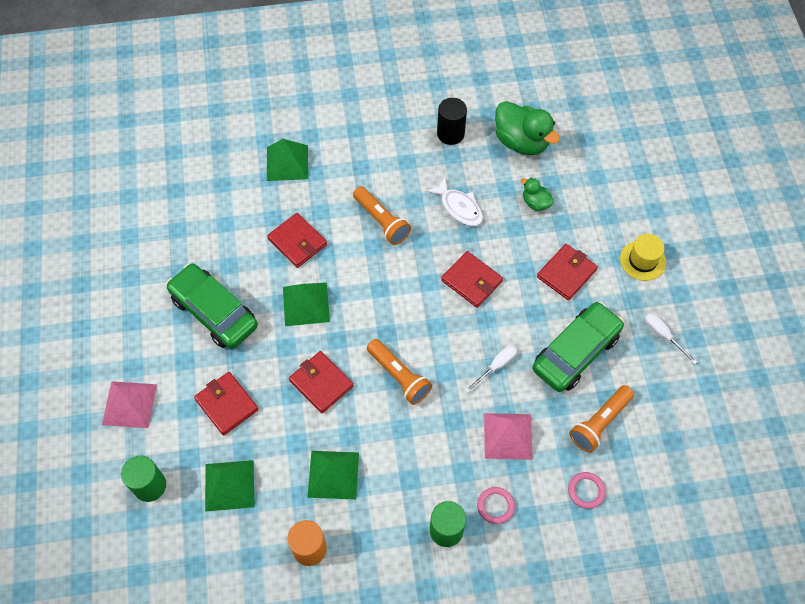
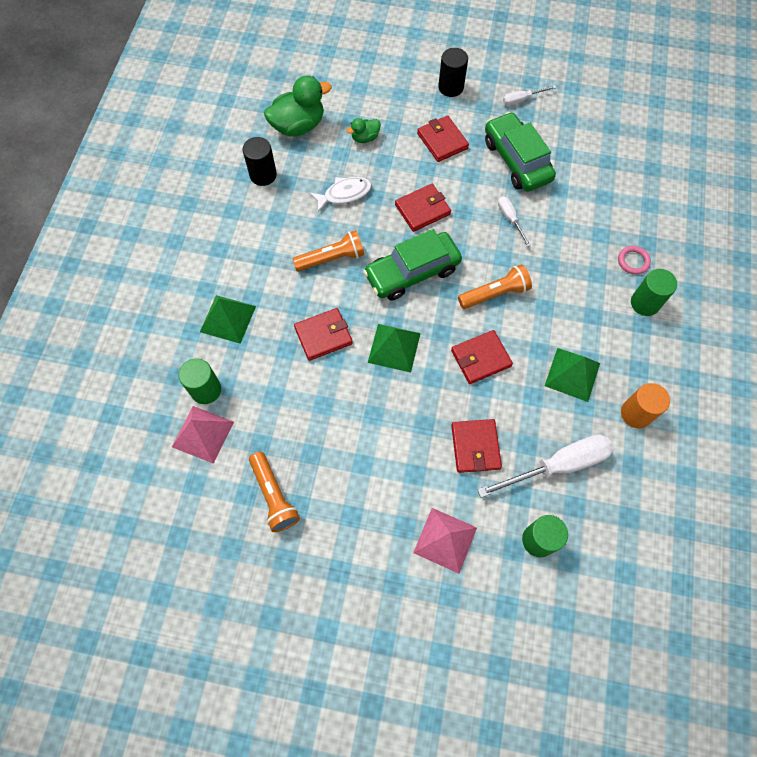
camera: 70 degrees left, 5 degrees up
green car [166,263,258,349] -> green car moved to [363,229,462,301]
red wallet [194,372,258,436] -> red wallet turned 75 degrees counterclockwise [451,419,502,473]
green pyramid [205,460,254,512] -> white screwdriver [477,434,614,498]
pink pyramid [484,413,533,460] -> pink pyramid moved to [172,406,234,464]
pink ring [568,472,606,509] -> none
orange flashlight [569,385,634,452] -> orange flashlight moved to [249,452,300,532]
yellow hat [620,234,666,281] -> black cylinder [438,48,468,97]
none -> green cylinder [178,358,221,404]

